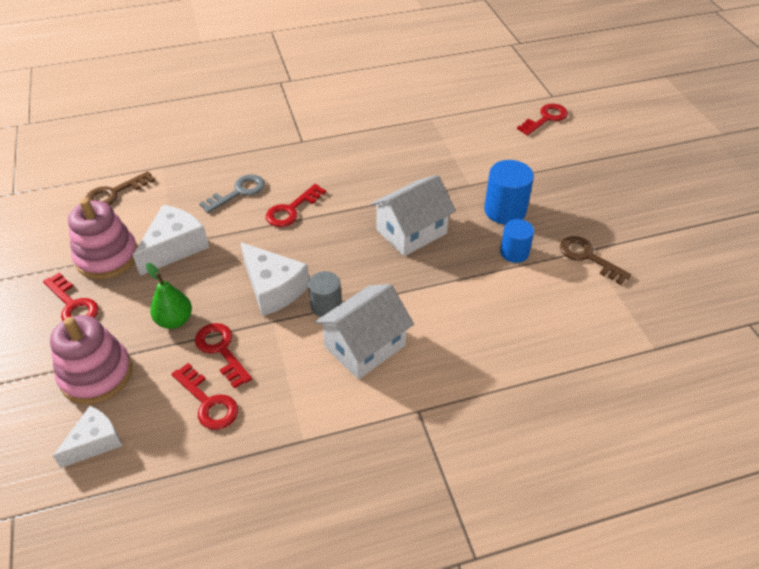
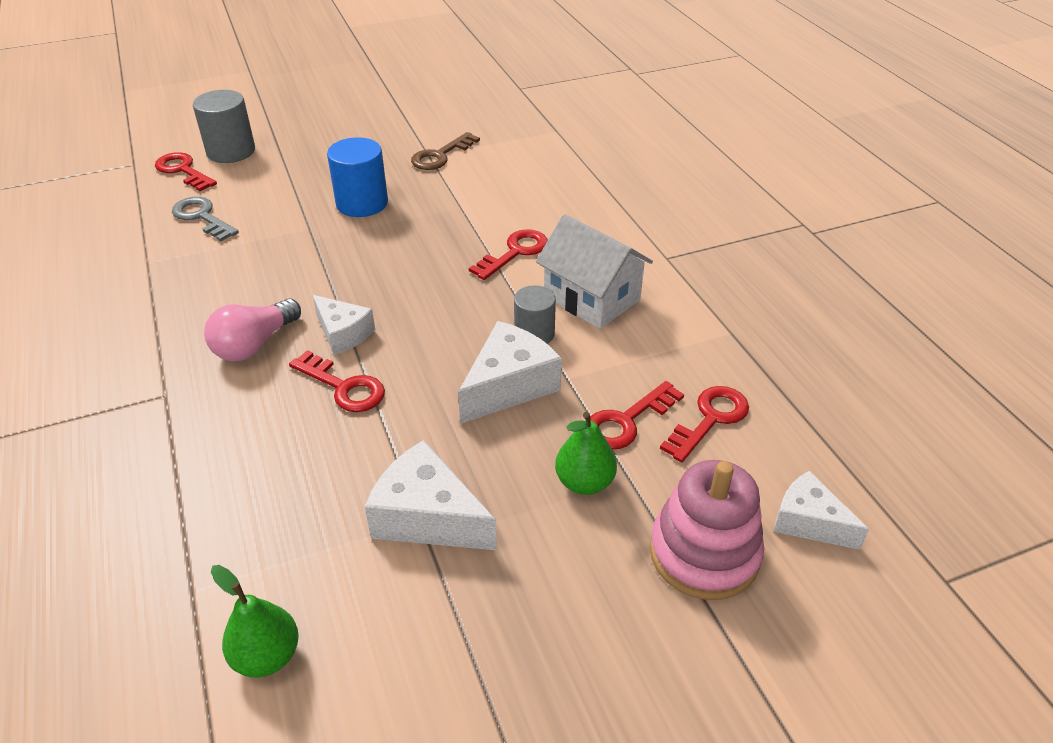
camera: 95 degrees left, 5 degrees down
red key [43,272,99,321] -> red key moved to [469,229,548,280]
pink stacking toy [68,198,138,279] -> none
brown key [86,171,155,205] -> green pear [211,565,299,678]
grey key [199,174,265,213] -> grey key moved to [172,197,239,241]
white house [371,175,456,256] -> none
blue cylinder [500,219,534,263] -> none
none -> grey cylinder [193,90,255,163]
none -> pink light bulb [204,298,301,361]
none -> white cheese [312,295,375,355]

